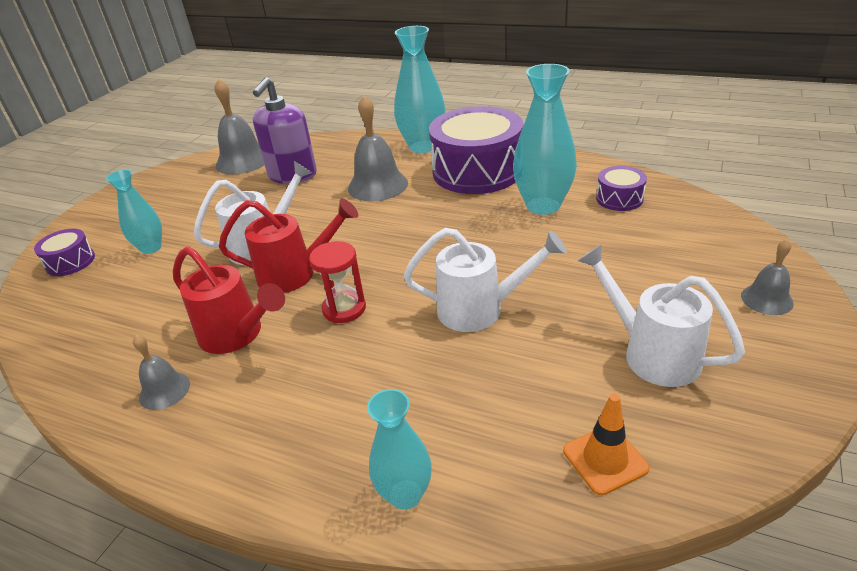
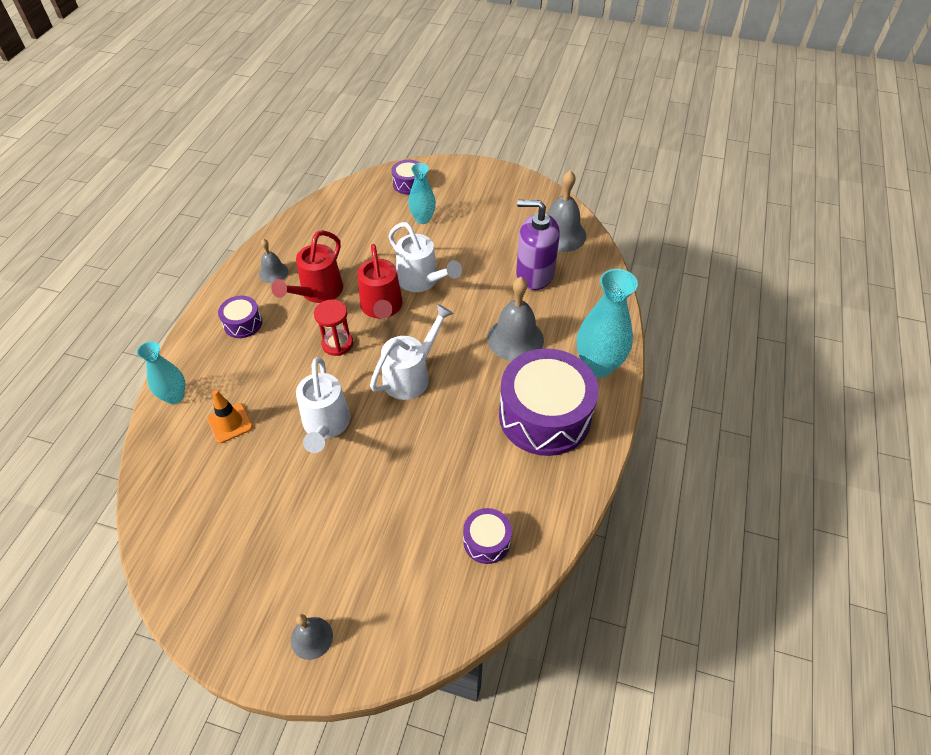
camera: 80 degrees right, 15 degrees up
turquoise vase [513,64,577,215] -> none
orange traffic cone [563,394,650,496] -> orange traffic cone moved to [207,390,253,443]
white watering can [578,244,745,387] -> white watering can moved to [370,304,454,400]
none -> purple drum [218,296,262,338]

